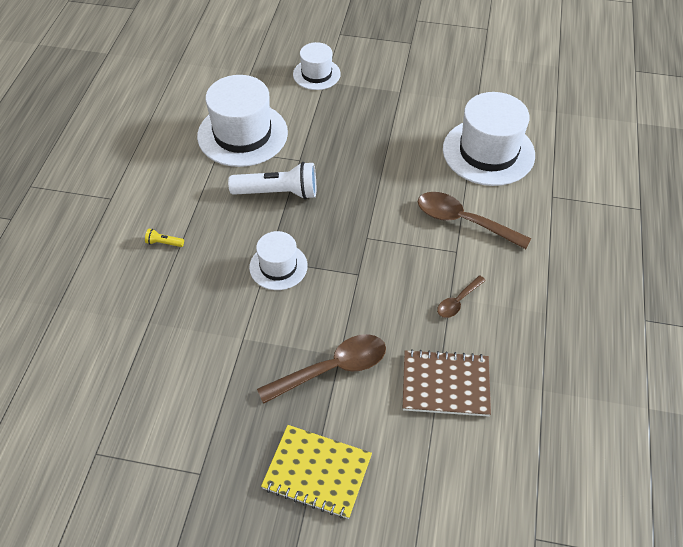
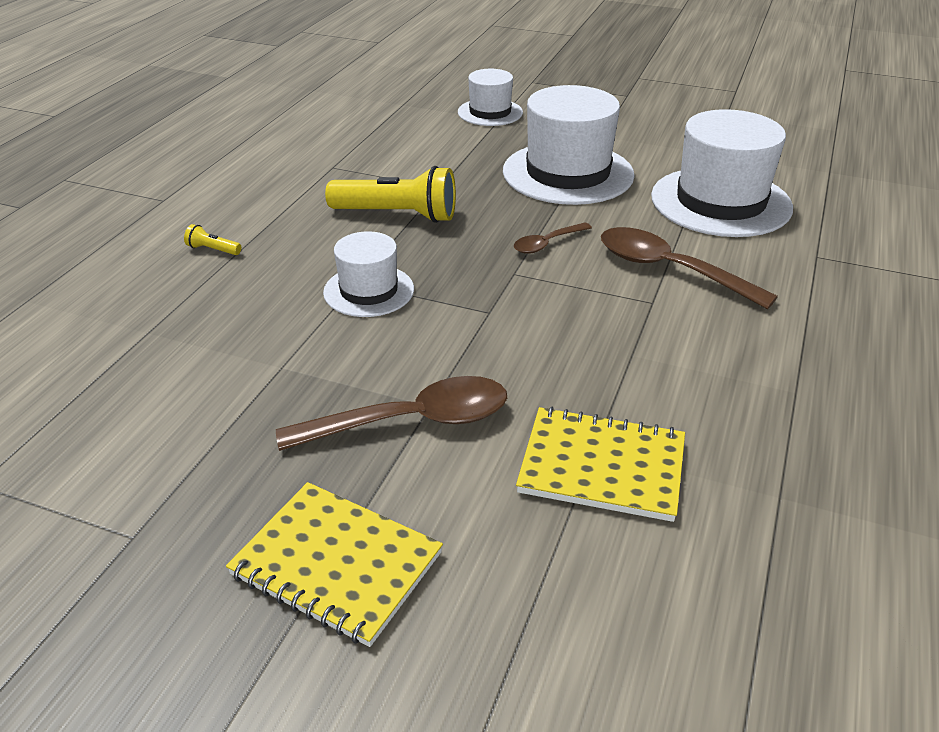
camera: 10 degrees right, 15 degrees down
white hat [197,75,288,167] -> white hat moved to [503,85,635,205]
white flashlight [228,162,316,200] -> yellow flashlight [325,166,456,223]
brown notebook [403,349,491,416] -> yellow notebook [516,407,685,522]
brown spoon [437,275,486,318] -> brown spoon moved to [514,223,592,254]

